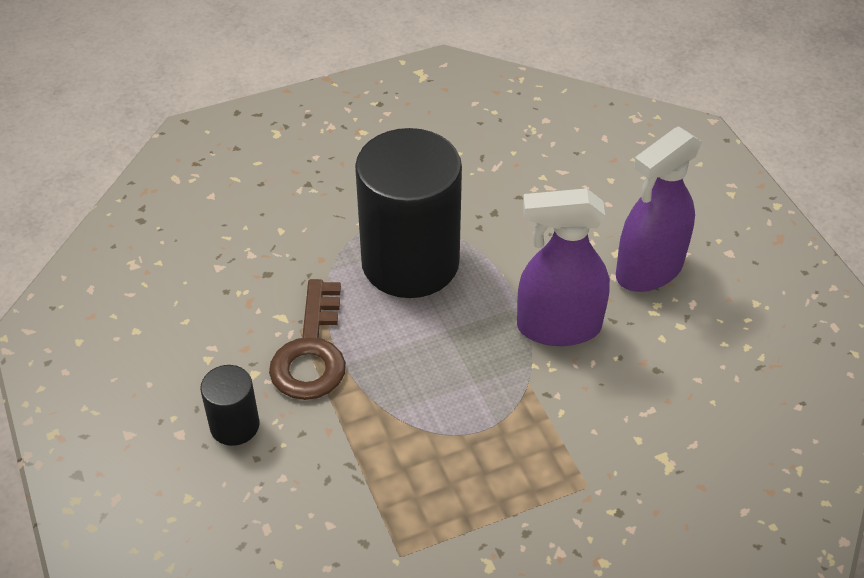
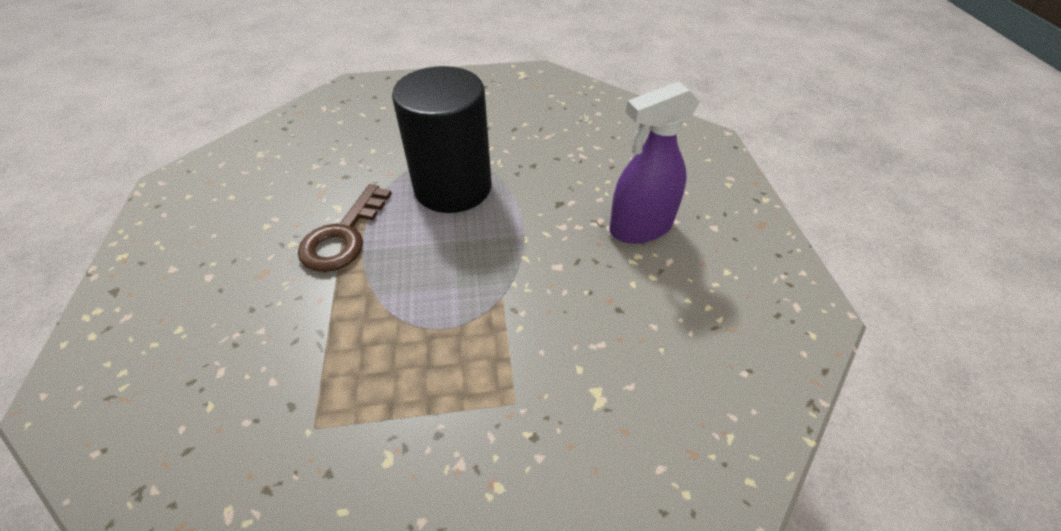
camera: 15 degrees right, 0 degrees up
black cylinder [200,365,260,446] -> none
purple spray bottle [517,188,610,346] -> none

